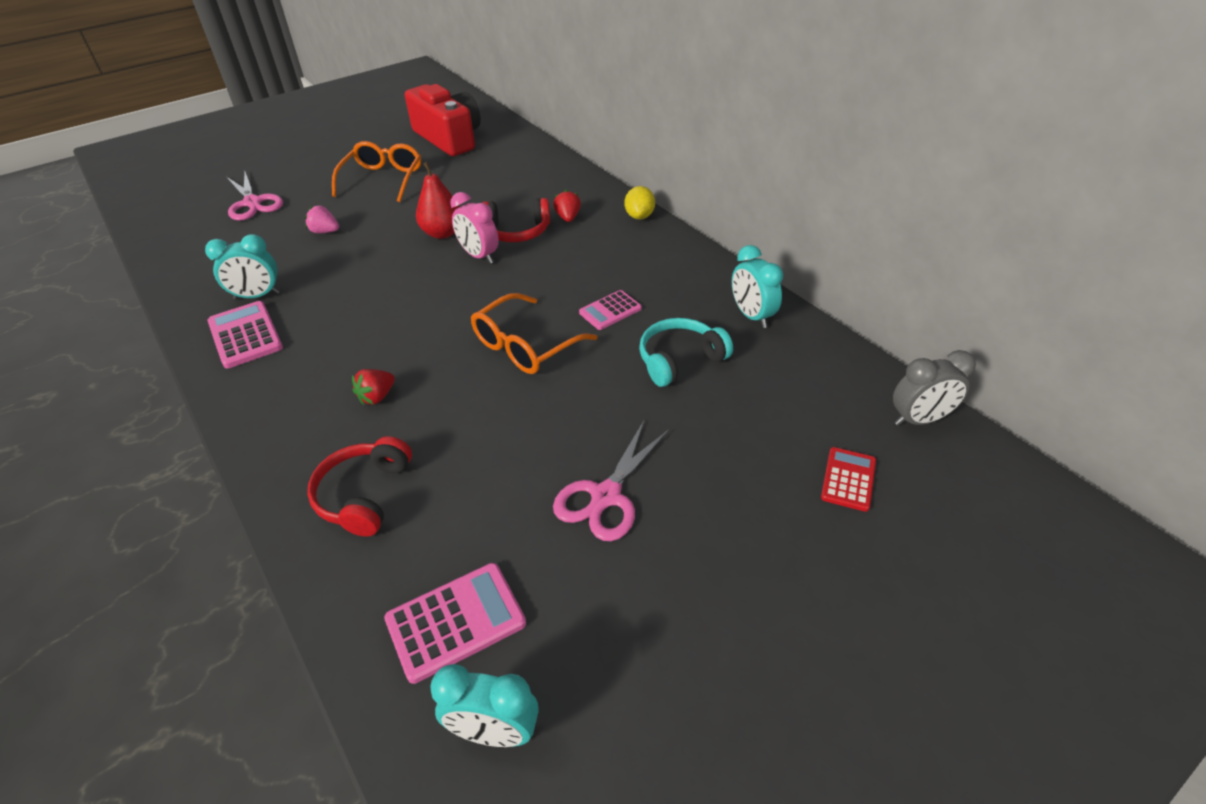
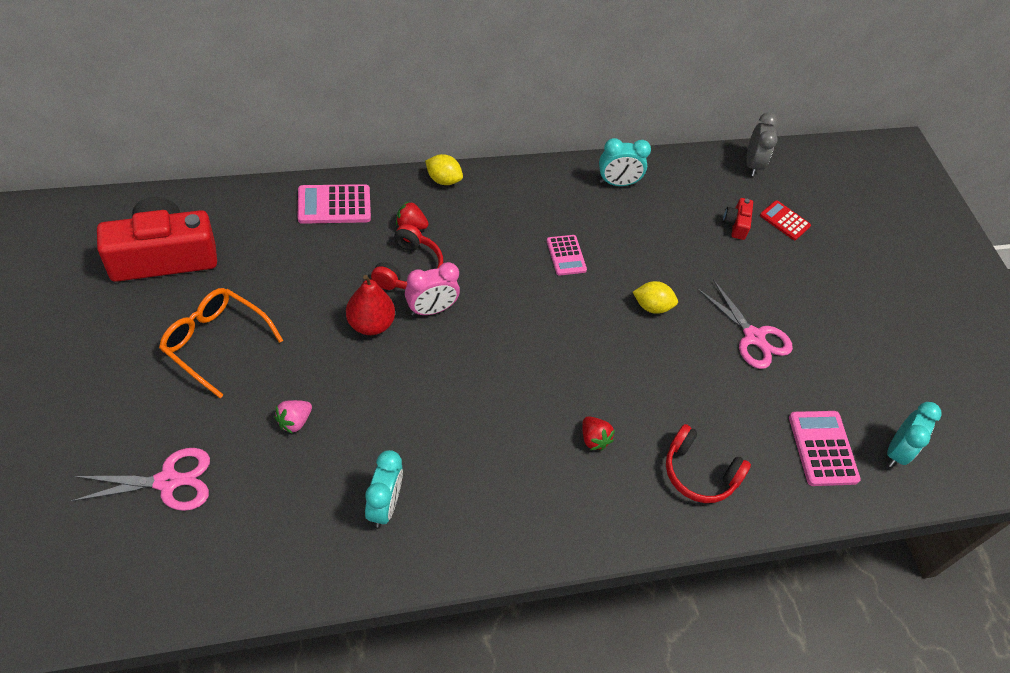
camera: 75 degrees left, 10 degrees up
pink calculator [208,301,283,368] -> pink calculator moved to [298,184,371,224]
orange glasses [471,293,598,374] -> none
turquoise headphones [639,318,733,387] -> none
none -> yellow lemon [633,281,678,314]
none -> red camera [723,198,753,240]

